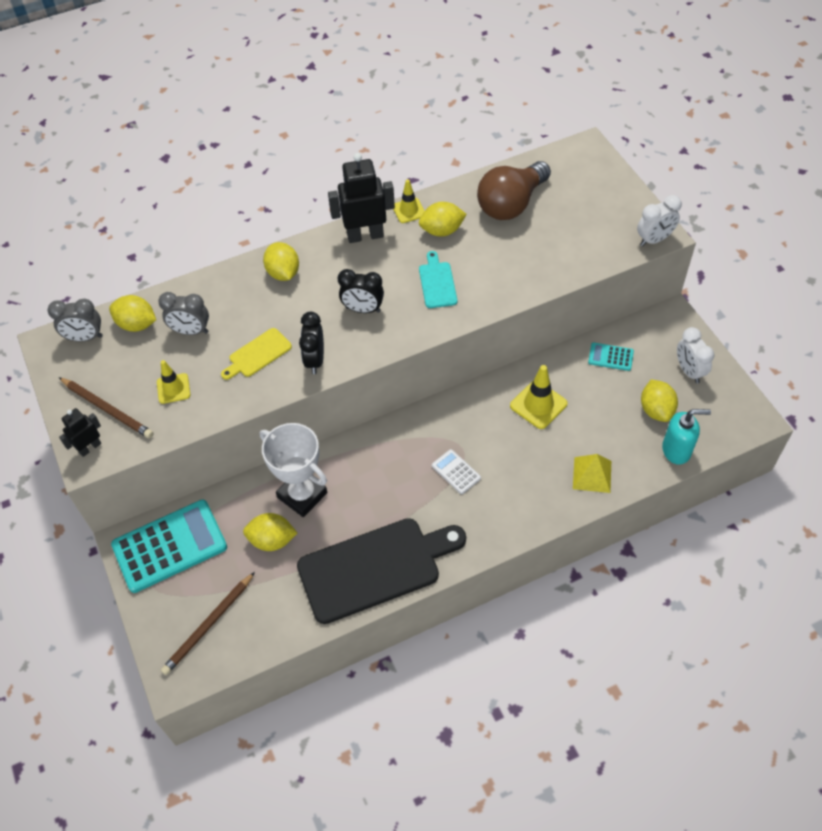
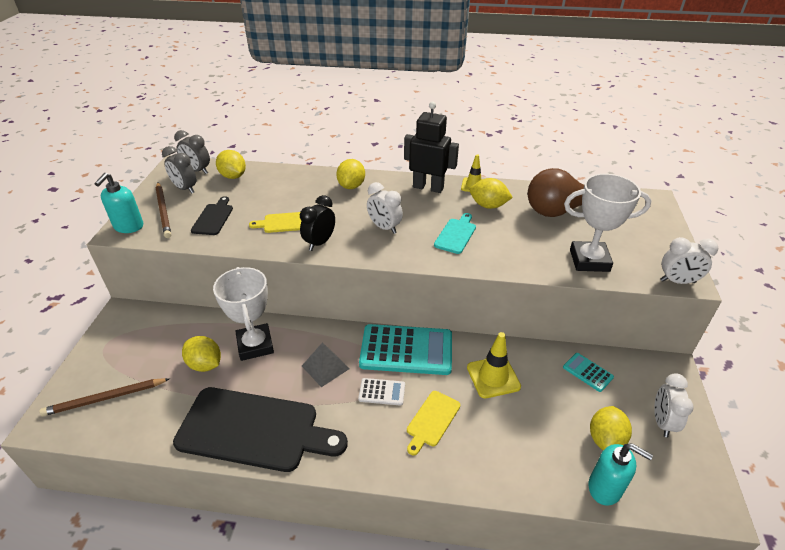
camera: 30 degrees right, 15 degrees down
black robot [59,408,101,457] -> turquoise soap dispenser [95,173,143,233]
turquoise calculator [111,499,227,593] -> turquoise calculator moved to [359,324,452,375]
yellow traffic cone [157,360,190,404] -> black cutting board [191,196,233,235]
grey clock [158,292,209,335] -> grey clock moved to [162,146,196,193]
black clock [338,269,384,313] -> white clock [367,182,403,234]
white calculator [432,449,481,494] -> white calculator turned 105 degrees clockwise [358,378,405,406]
yellow pyramid [573,454,611,493] -> none
none -> grey pyramid [302,343,349,387]
none -> yellow cutting board [407,391,460,455]
none -> white trophy [564,174,651,272]

